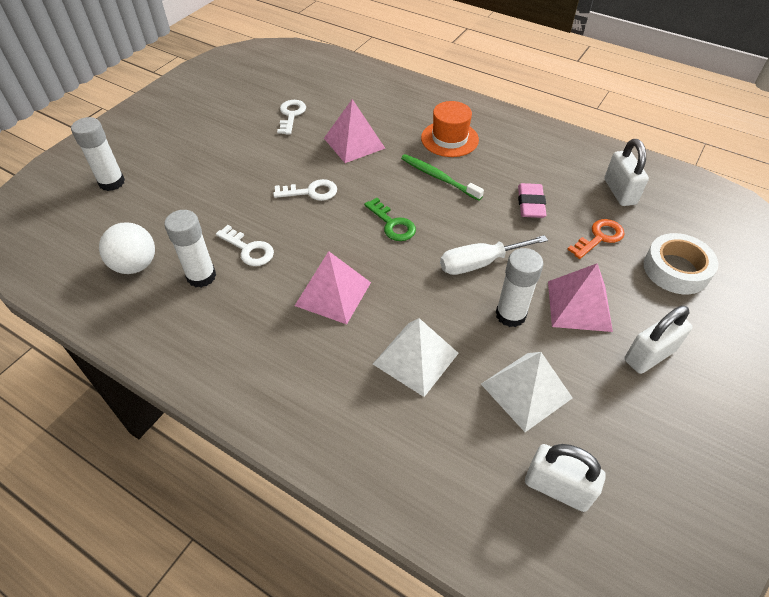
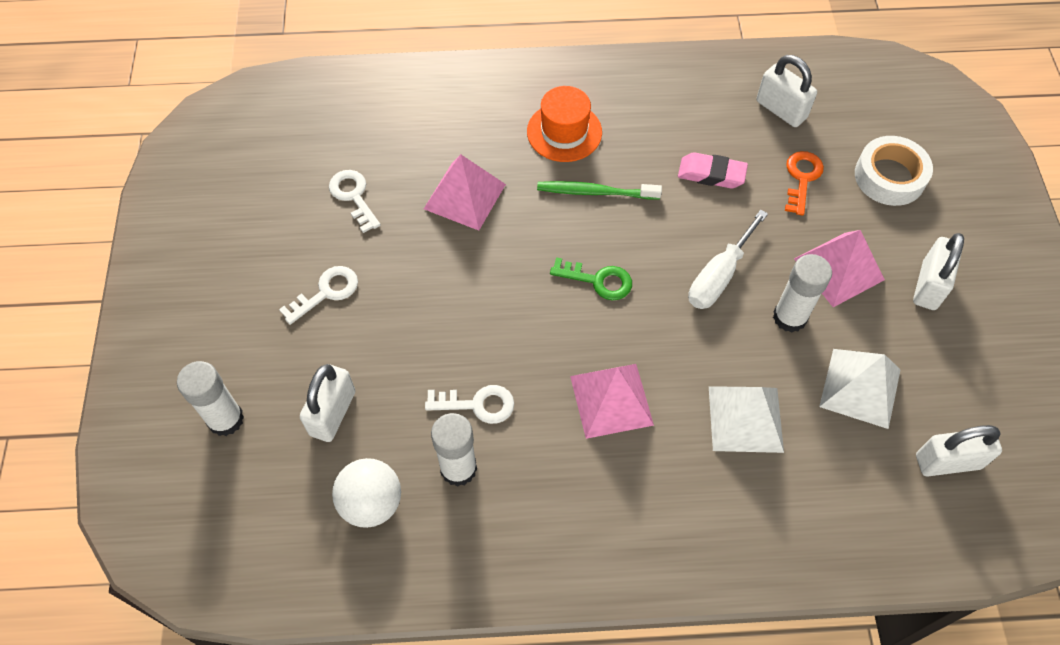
camera: 35 degrees left, 10 degrees up
white key [273,179,337,201] -> white key moved to [279,266,358,325]
pink eraser [518,183,546,218] -> pink eraser turned 45 degrees counterclockwise [678,152,748,189]
none -> white padlock [300,364,355,442]

